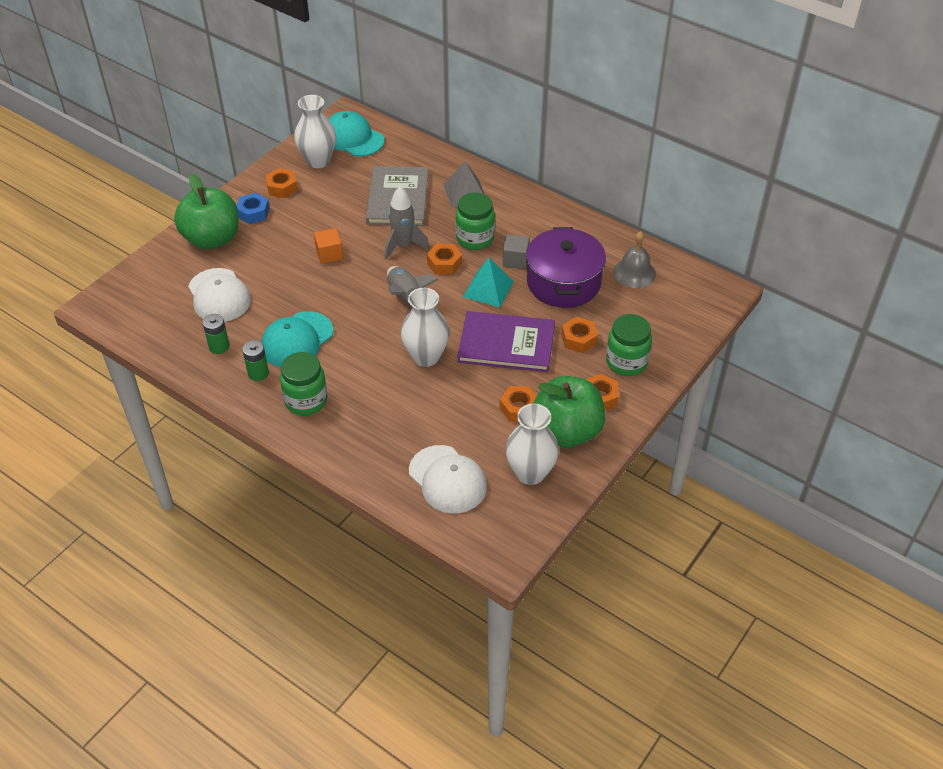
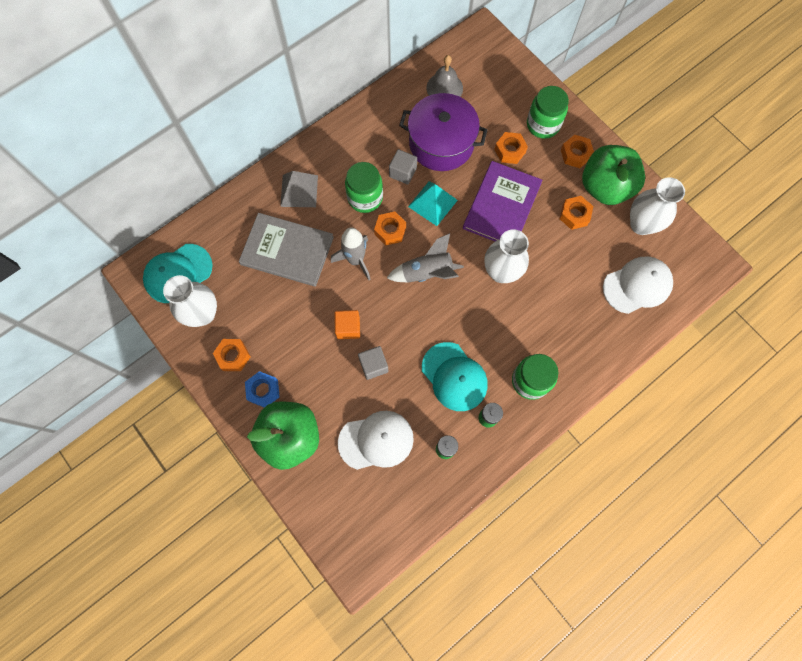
camera: 75 degrees left, 25 degrees up
none -> grey cube [358,346,389,380]

